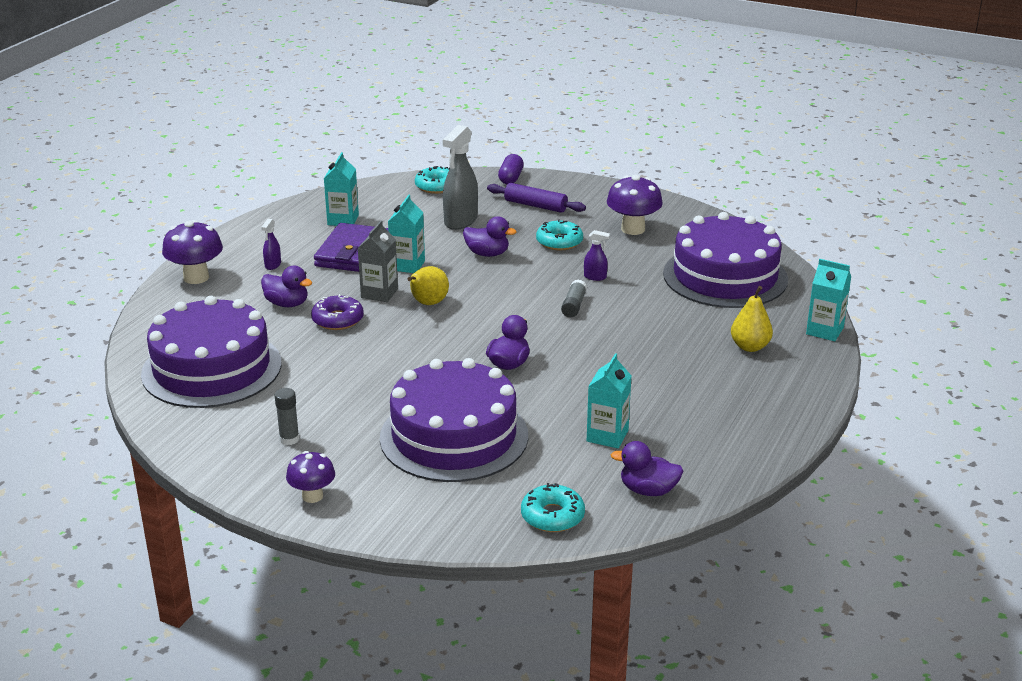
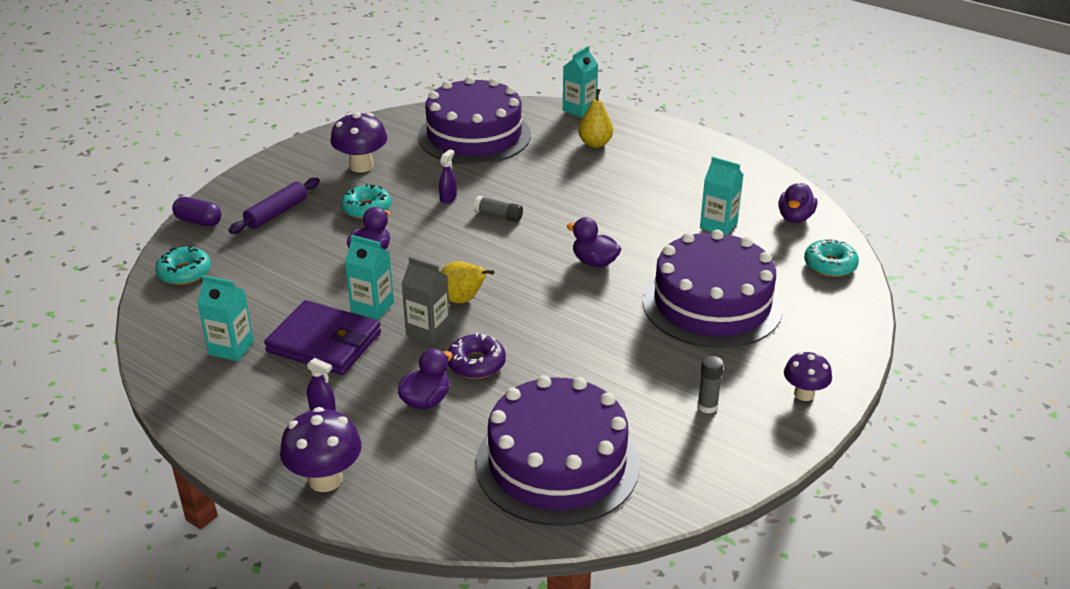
camera: 80 degrees left, 5 degrees up
grey spray bottle [442,125,478,230] -> none

